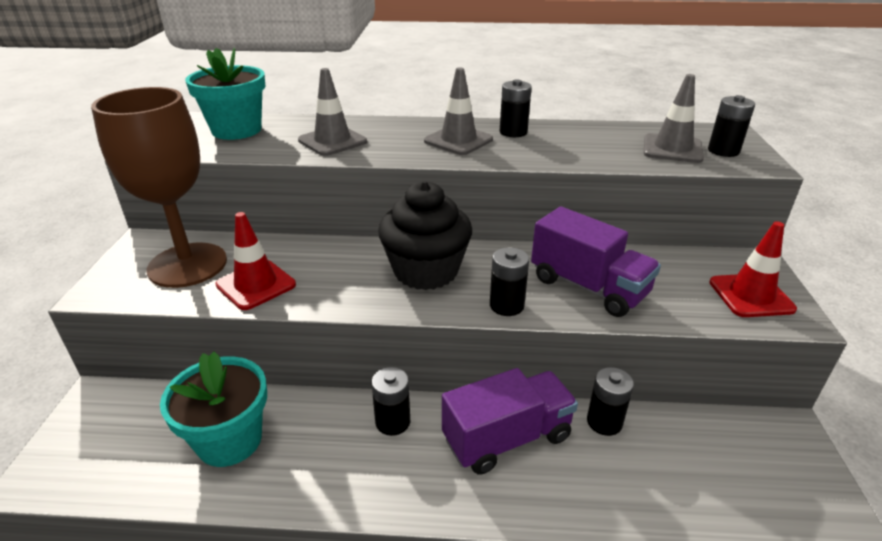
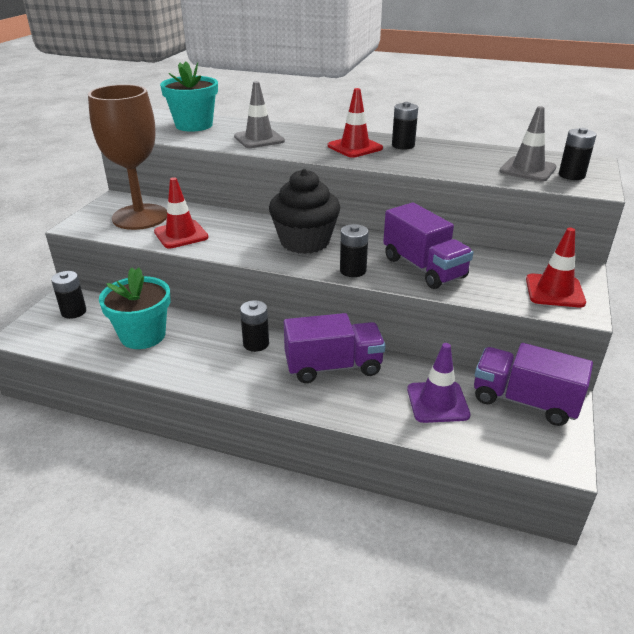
camera: 15 degrees right, 0 degrees up
grey traffic cone [424,68,493,155] -> red traffic cone [328,88,383,158]
black battery [587,367,634,436] -> black battery moved to [51,271,86,319]
none -> purple traffic cone [407,343,471,423]
none -> purple truck [474,343,593,426]

